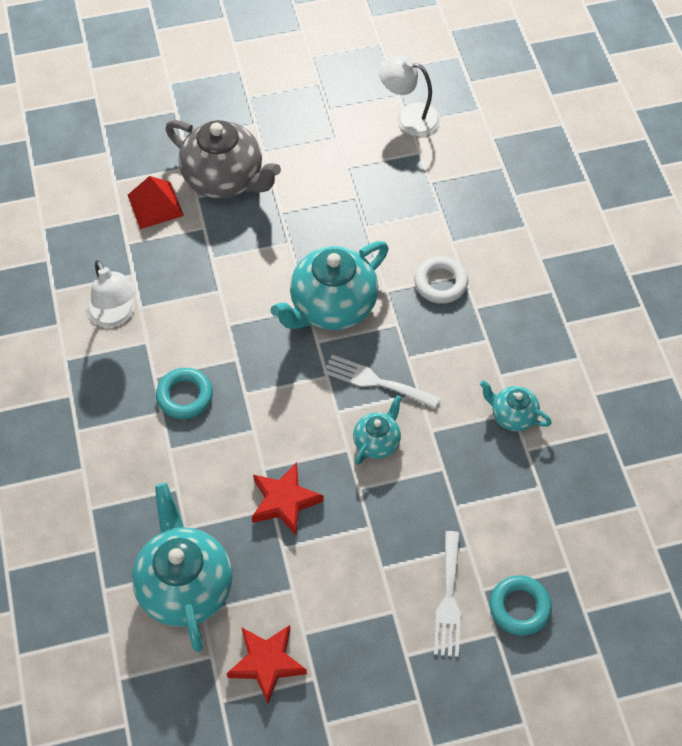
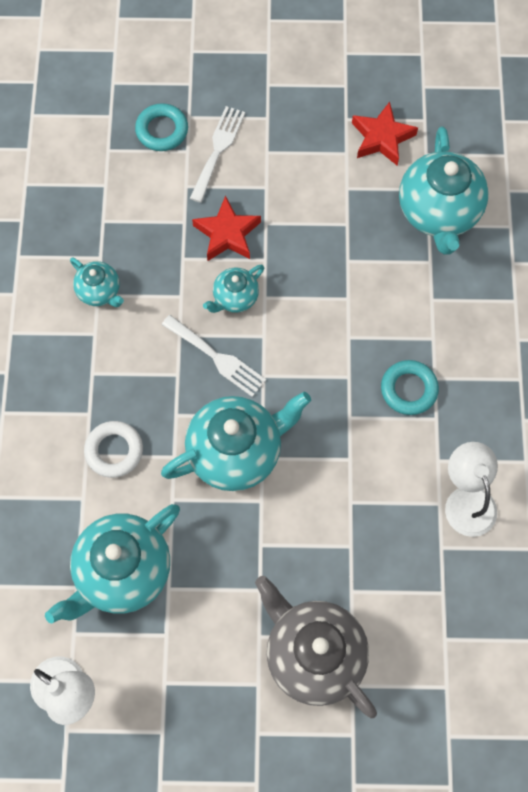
camera: 165 degrees left, 10 degrees up
red pyramid [128,176,184,229] -> none
red star [252,462,324,535] -> red star moved to [192,196,261,261]
none -> turquoise teapot [45,504,180,624]

